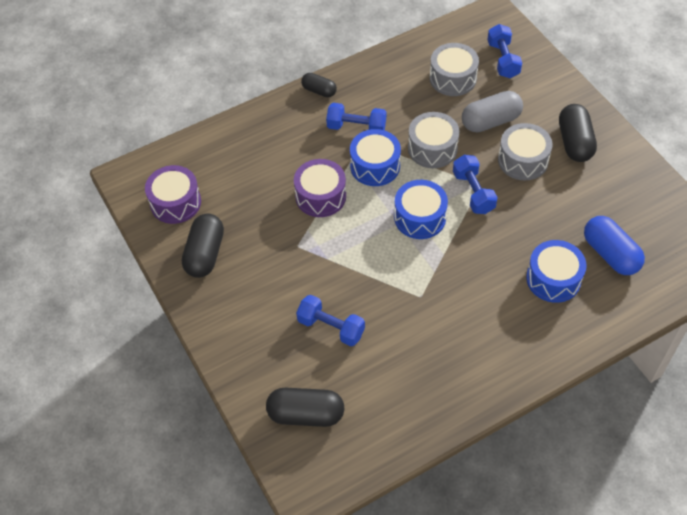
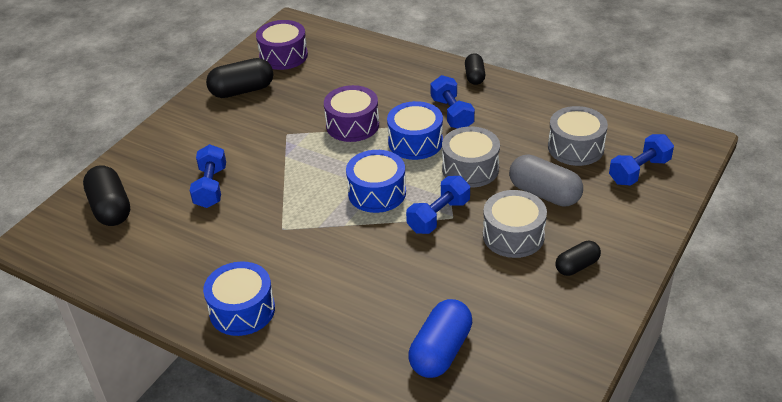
camera: 60 degrees right, 15 degrees down
blue drum [526,240,587,303] -> blue drum moved to [203,261,275,336]
black capsule [559,104,597,162] -> black capsule [555,241,601,276], size x0.60

